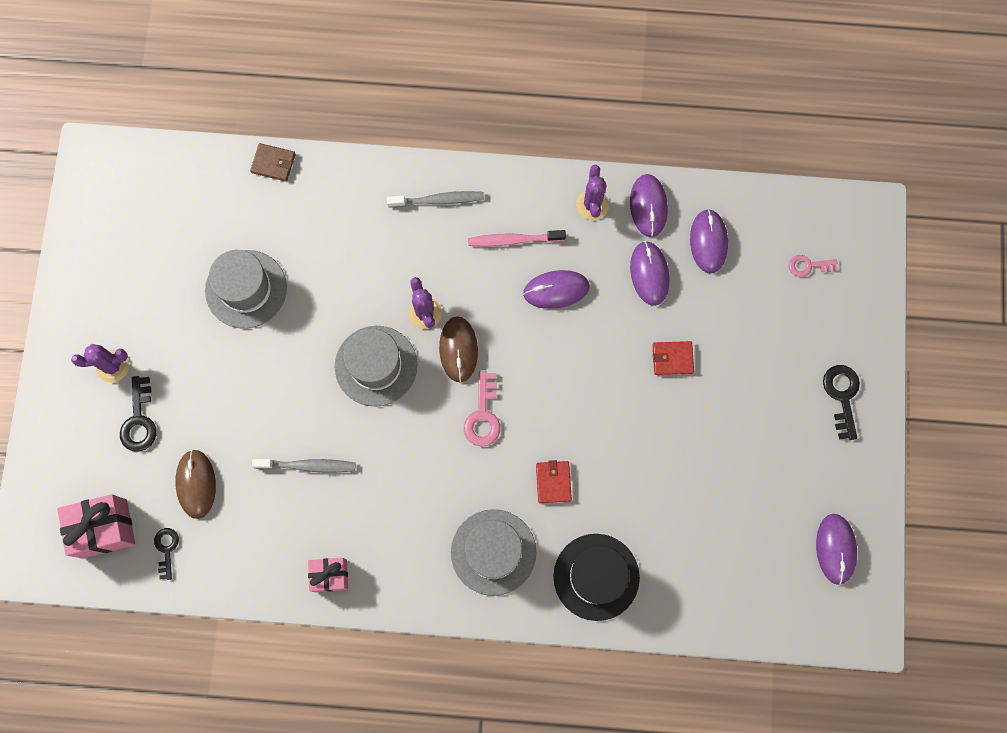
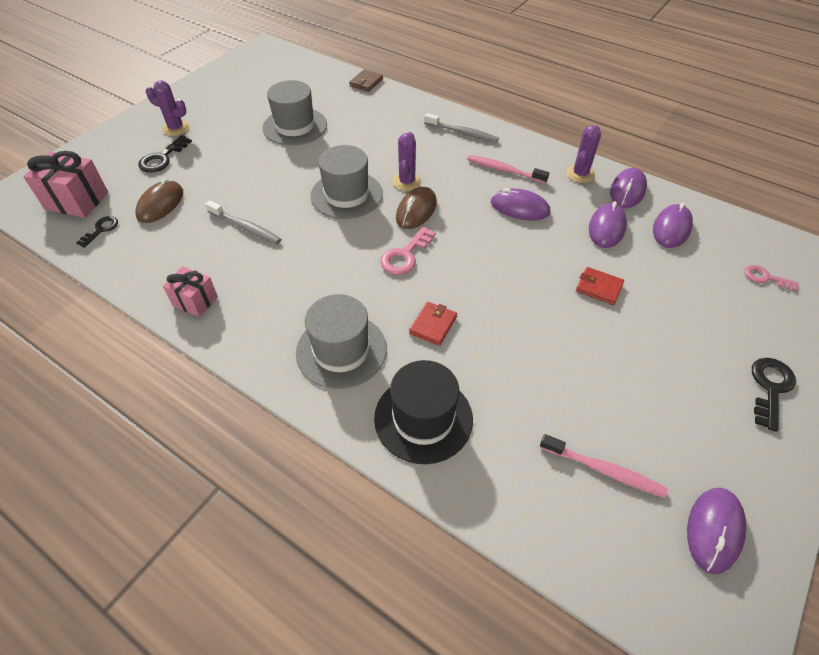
camera: 30 degrees right, 25 degrees down
brown wallet [250,143,296,182] -> brown wallet turned 75 degrees clockwise [349,69,383,92]
none -> pink toothbrush [540,434,668,498]

